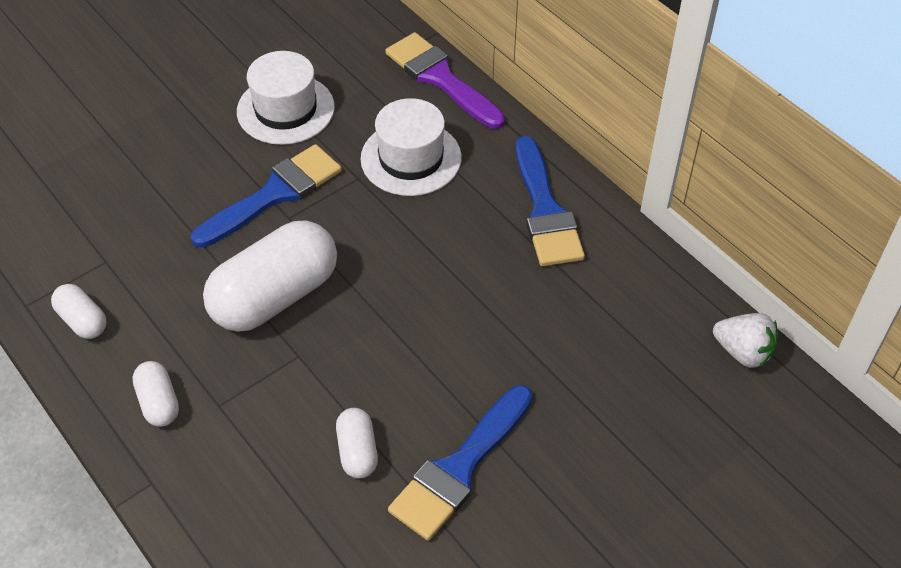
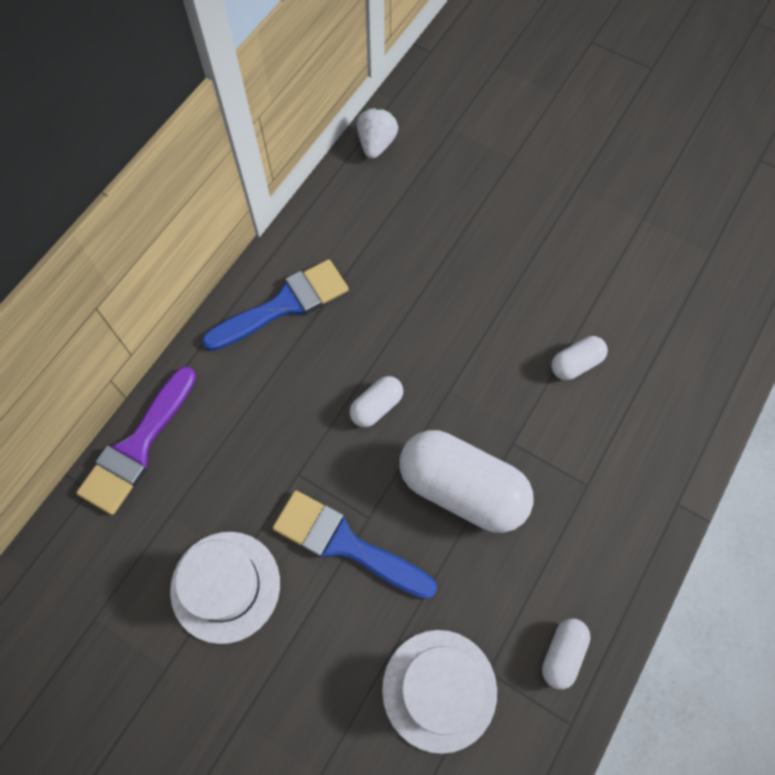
camera: 110 degrees left, 15 degrees up
white capsule [132,361,179,427] -> white capsule moved to [350,376,403,427]
white hat [360,98,462,196] -> white hat moved to [382,630,497,754]
blue brush [388,385,533,541] -> none

